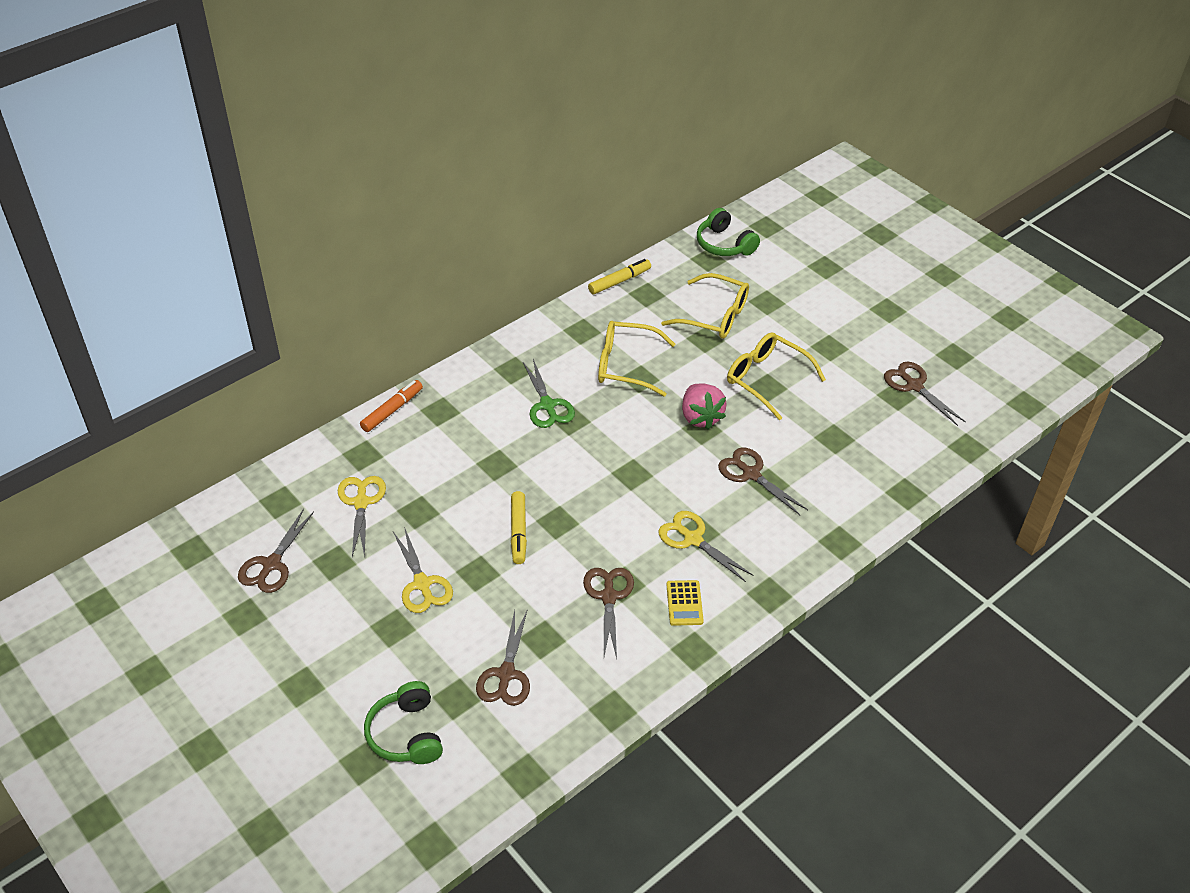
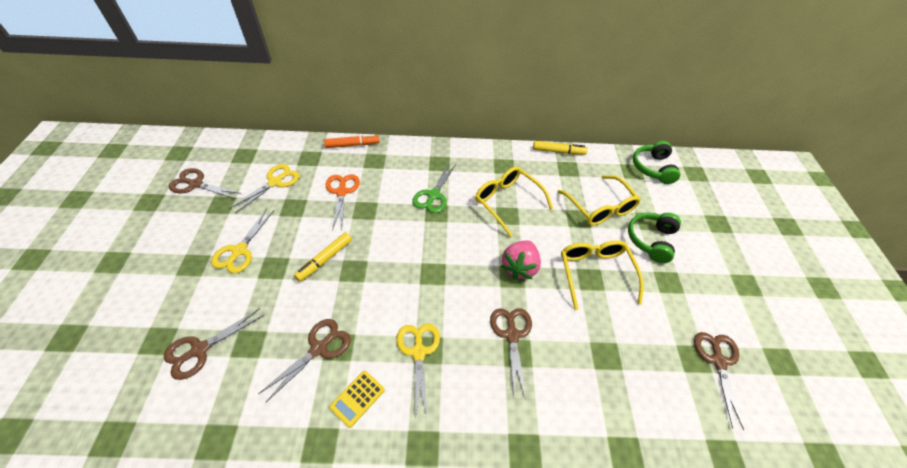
camera: 40 degrees right, 5 degrees up
brown scissors [238,509,314,593] -> brown scissors turned 45 degrees clockwise [169,168,242,199]
green headphones [364,681,443,764] -> green headphones moved to [628,213,681,263]
none -> orange scissors [326,174,360,231]

